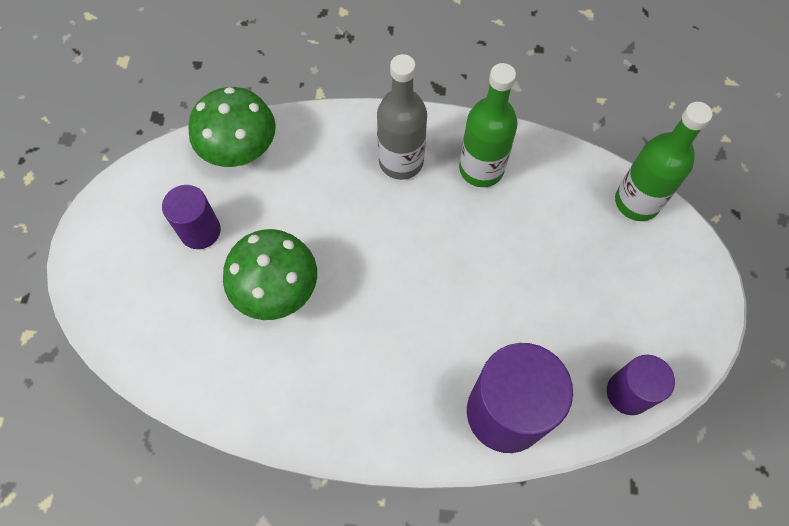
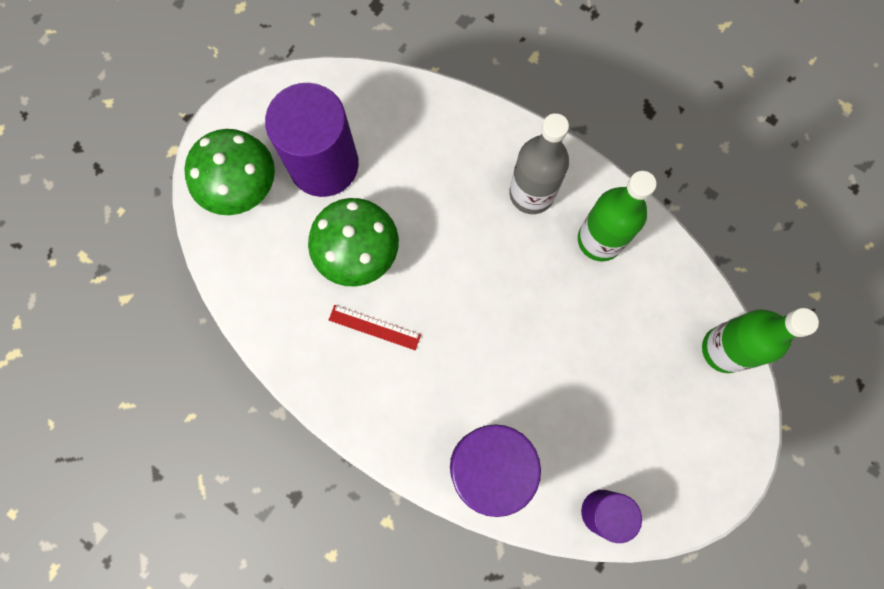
camera: 30 degrees right, 10 degrees up
purple cylinder [162,185,221,249] -> purple cylinder [265,83,359,197], size x1.76
green mushroom [188,87,276,167] -> green mushroom moved to [185,129,275,215]
none -> red ruler [329,305,421,350]

